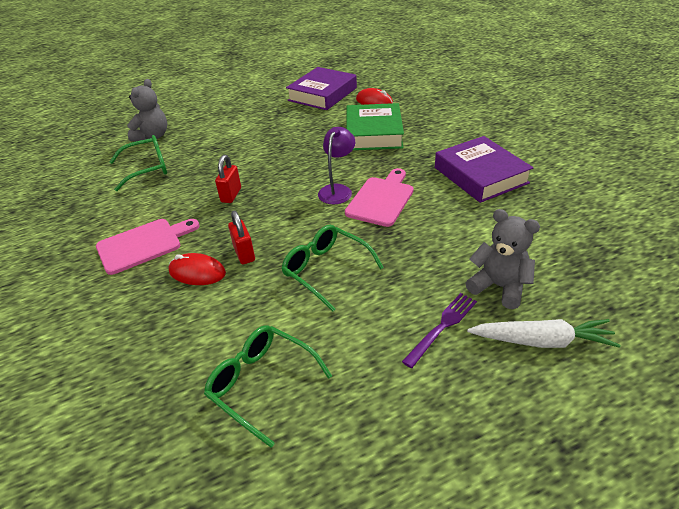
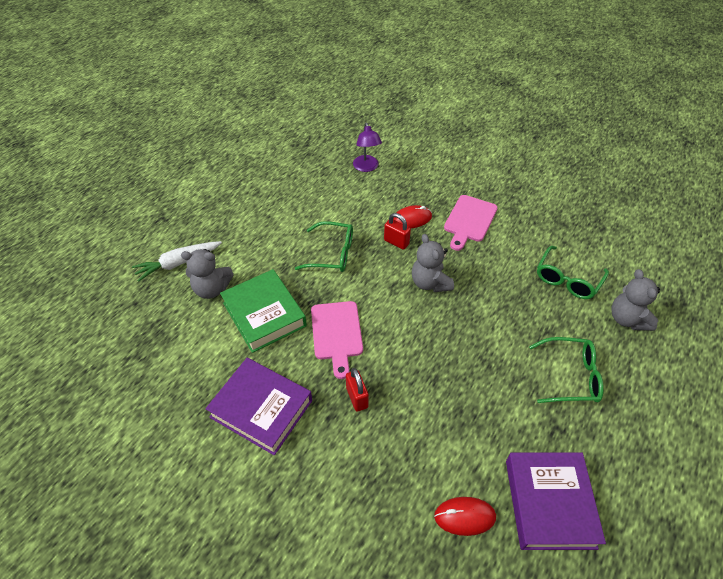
camera: 145 degrees right, 10 degrees up
green glasses [204,325,332,448] -> green glasses moved to [529,337,604,403]
red padlock [215,155,241,203] -> red padlock moved to [346,368,369,412]
purple lamp [318,127,355,204] -> purple lamp moved to [353,123,382,172]
green book [346,103,404,150] -> green book moved to [220,269,307,353]
purple fork [402,293,477,368] -> none
none -> grey teddy bear [412,234,454,292]

